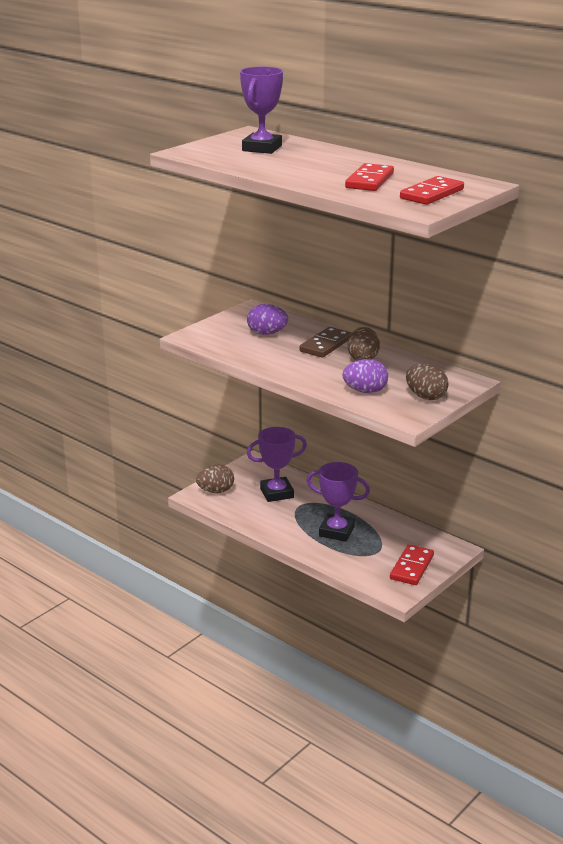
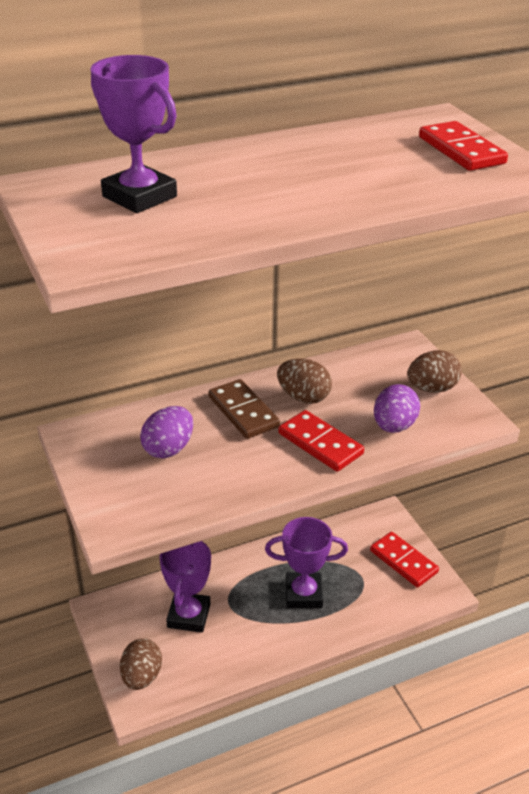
camera: 65 degrees left, 10 degrees up
purple trophy [307,462,370,542] -> purple trophy turned 45 degrees clockwise [265,517,348,608]
red domino [345,163,394,191] -> red domino moved to [278,410,364,472]

